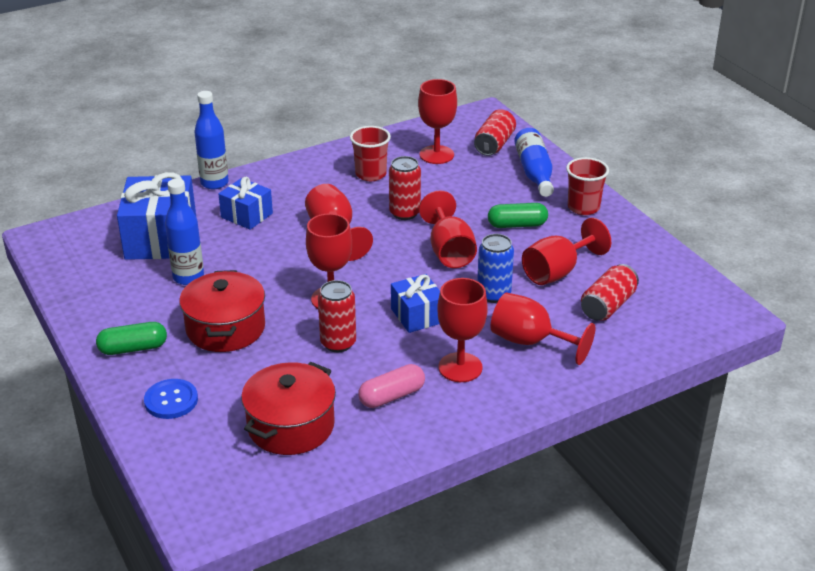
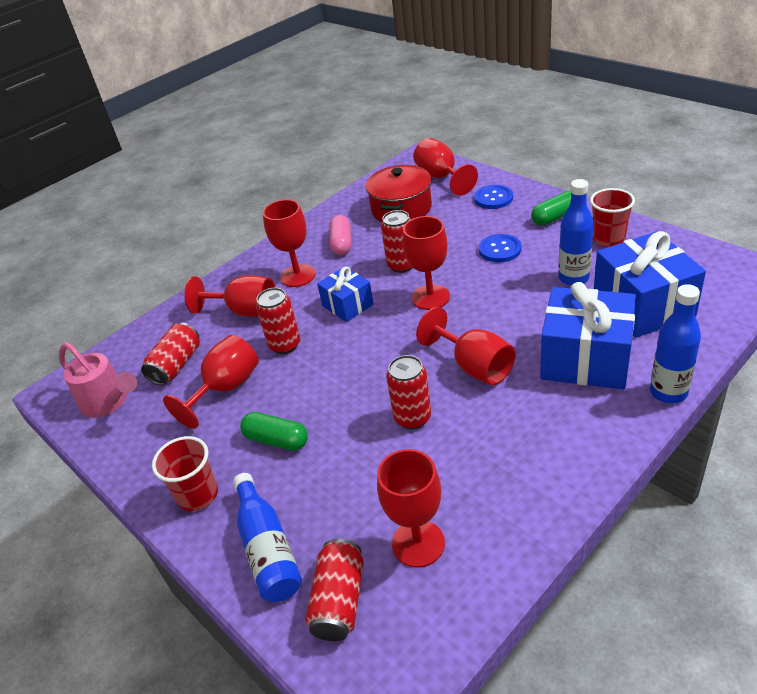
camera: 170 degrees right, 5 degrees up
red pot [179,270,265,352] -> blue button [479,234,521,262]
blue gift [218,177,273,230] -> blue gift [540,282,636,389], size x1.77
red cup [350,126,391,181] -> red cup moved to [590,188,635,247]
pink capsule [358,364,425,408] -> pink capsule turned 45 degrees counterclockwise [329,215,351,255]
red goblet [419,190,477,268] -> red goblet moved to [413,138,478,196]
blue can [477,234,514,303] -> red can [256,288,300,354]
green capsule [488,203,548,228] -> green capsule turned 45 degrees clockwise [240,412,308,451]
none -> pink watering can [59,343,137,418]

